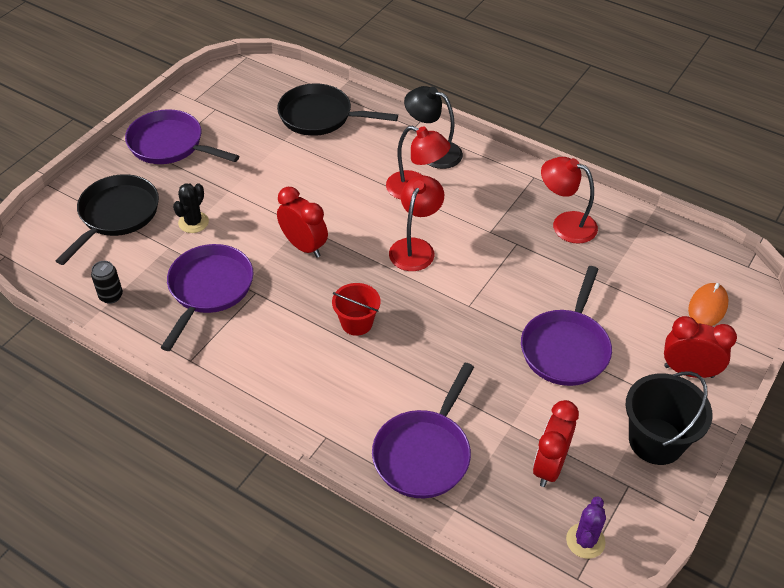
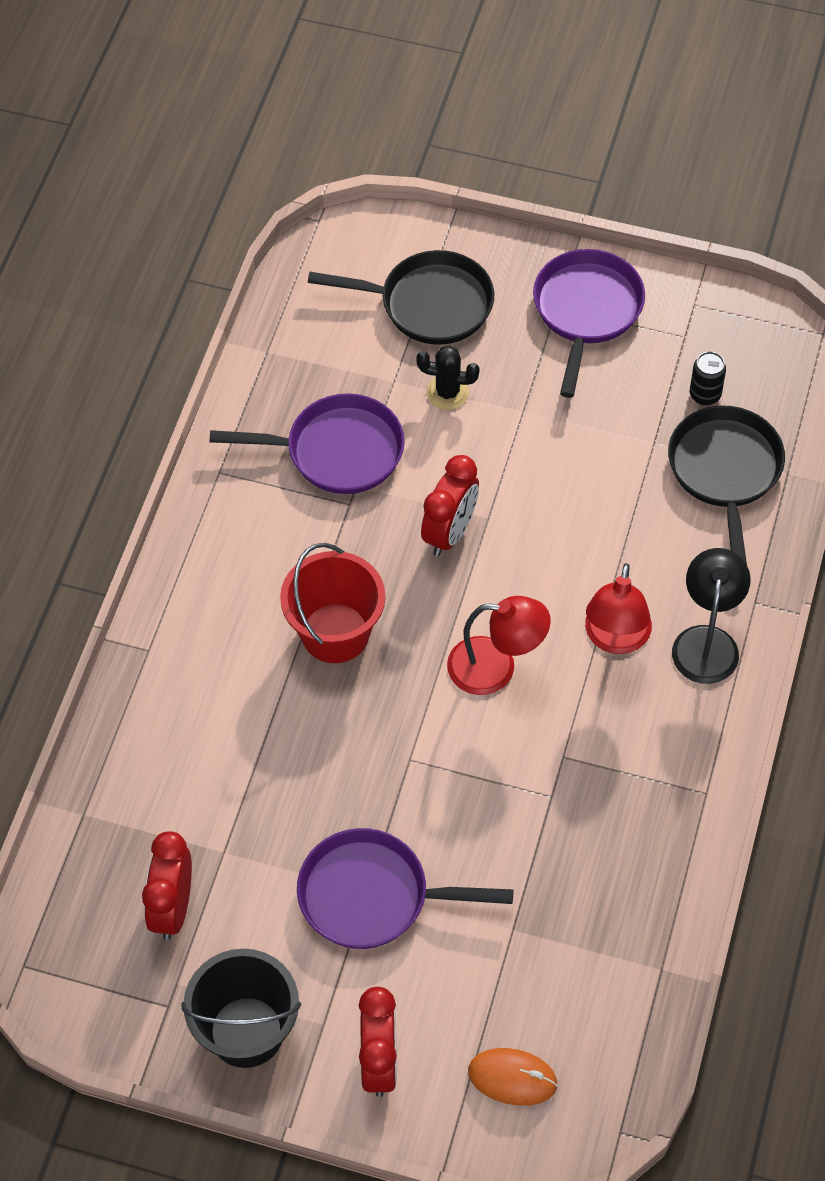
camera: 75 degrees right, 10 degrees up
black can [91,261,123,304] -> black can moved to [690,351,726,406]
red bucket [332,283,380,336] -> red bucket [280,543,385,663], size x1.57
purple pan [372,363,474,498] -> none
red clock [533,400,579,487] -> red clock turned 90 degrees counterclockwise [142,831,192,940]
red lamp [541,157,598,244] -> none
purple cactus [566,496,606,559] -> none

